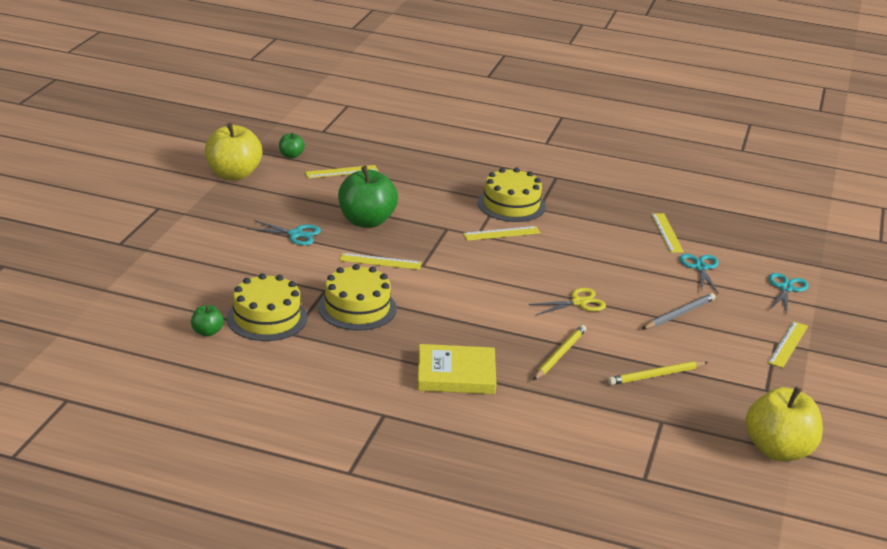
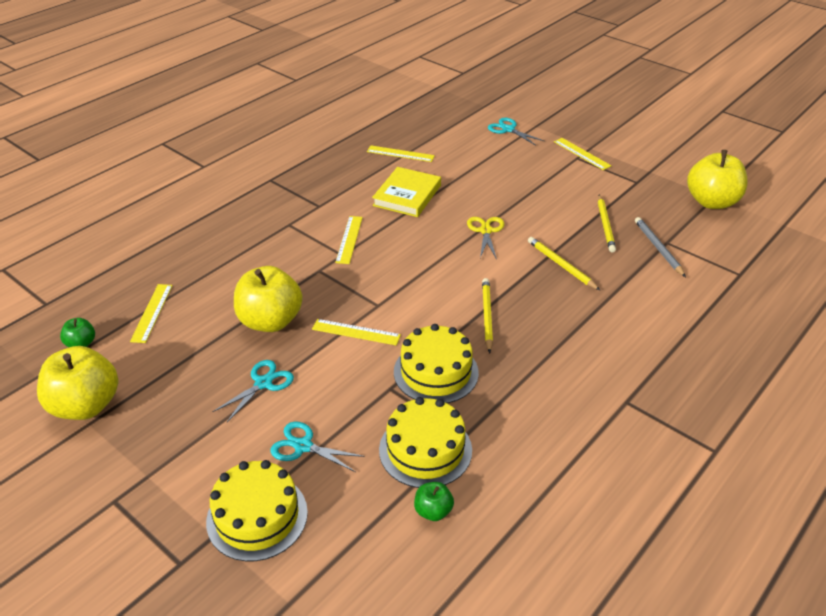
camera: 65 degrees left, 10 degrees up
green apple [338,166,398,228] -> yellow apple [234,266,303,332]
yellow ruler [339,253,422,270] -> yellow ruler turned 75 degrees clockwise [312,319,401,346]
yellow book [417,344,496,394] -> yellow book moved to [372,167,441,217]
yellow cake [478,168,546,222] -> yellow cake moved to [206,460,308,561]
grey pencil [642,293,716,329] -> grey pencil moved to [635,217,686,277]
turquoise scissors [679,254,719,294] -> turquoise scissors moved to [270,422,365,472]
none -> yellow pencil [482,278,493,353]

